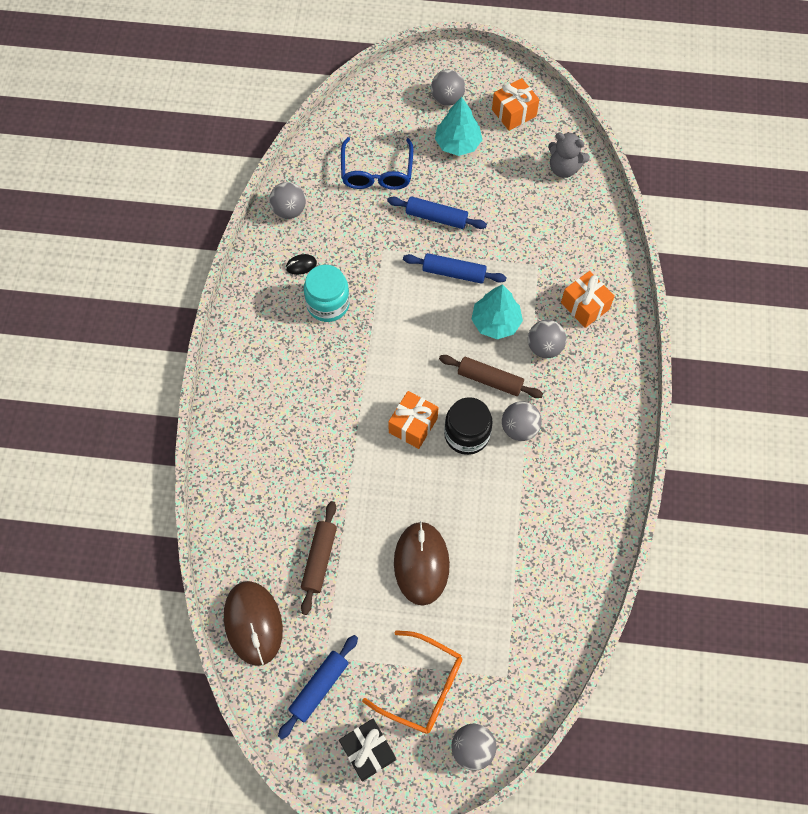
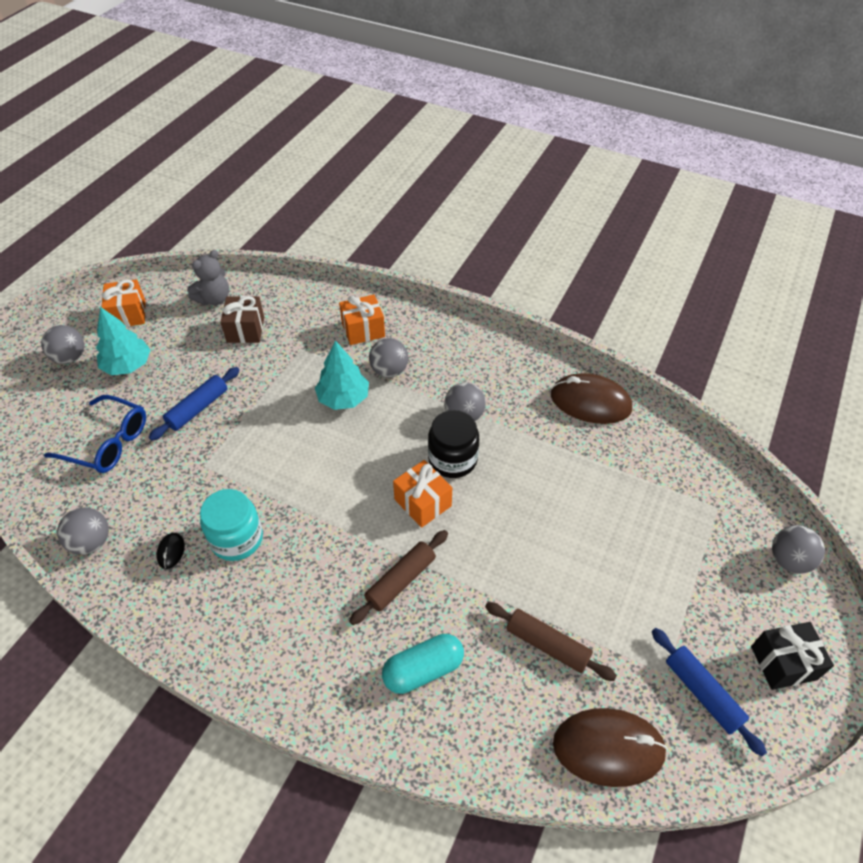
camera: 70 degrees left, 15 degrees down
orange glasses [362,630,462,734] -> none
brown mouse [394,521,450,606] -> brown mouse moved to [551,373,632,424]
blue rolling pin [403,253,507,284] -> none
brown rolling pin [439,355,543,398] -> brown rolling pin moved to [349,530,448,625]
none -> brown gift [220,296,264,343]
none -> turquoise capsule [382,634,464,694]

